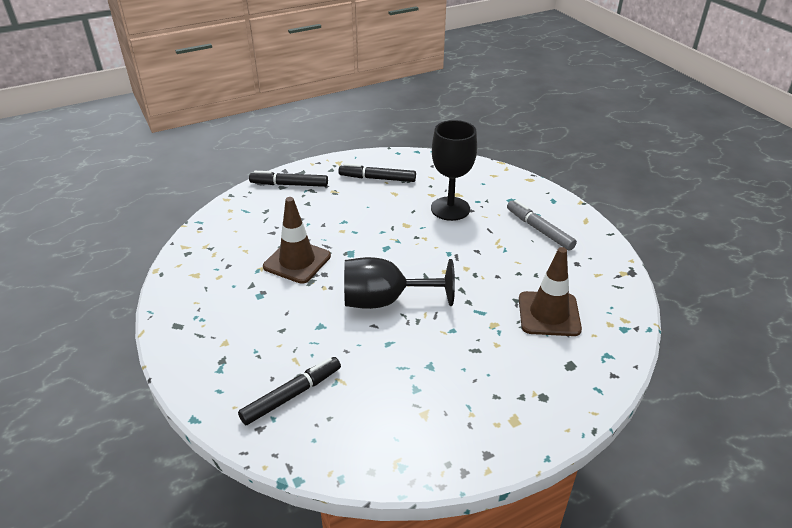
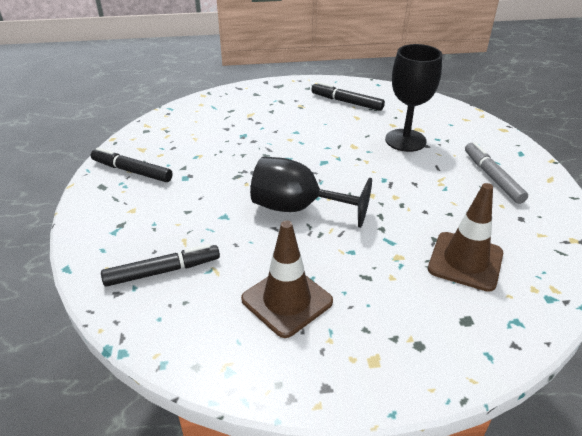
camera: 20 degrees right, 0 degrees up
black marker [249,171,328,187] -> black marker moved to [91,147,173,182]
brown traffic cone [263,197,331,284] -> brown traffic cone moved to [241,221,333,338]

